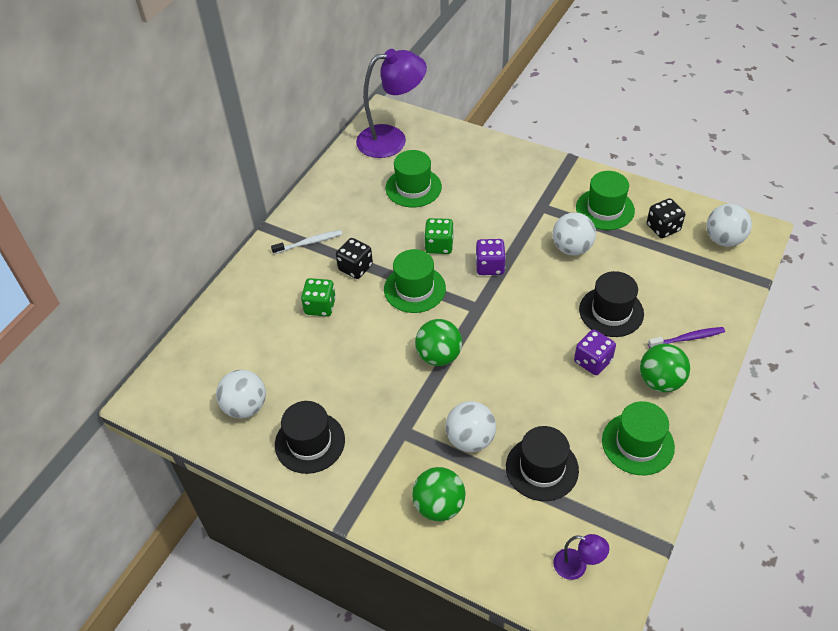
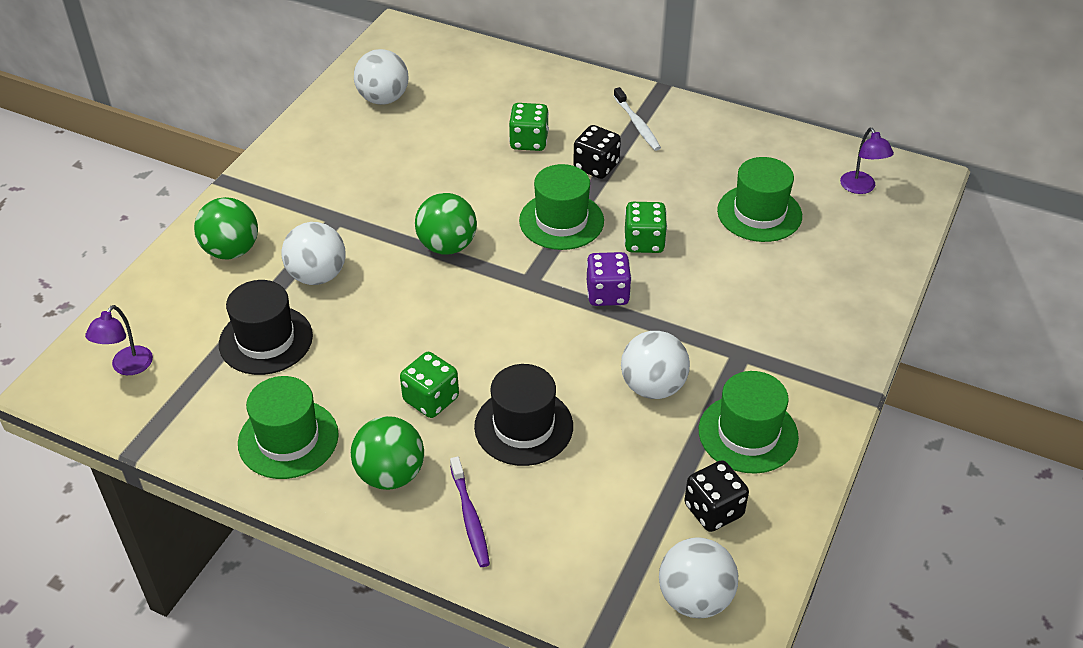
camera: 85 degrees right, 5 degrees down
black hat [275,401,345,474] -> none
purple lamp [356,49,427,158] -> purple lamp [840,128,894,194], size x0.46
purple dice [574,329,616,375] -> green dice [400,352,459,418]

